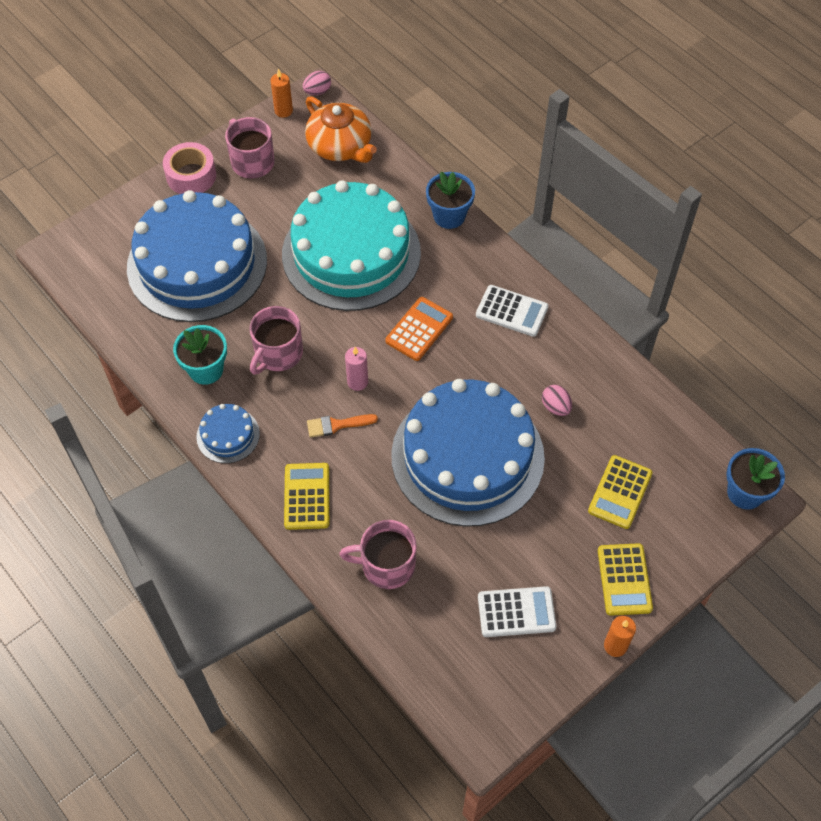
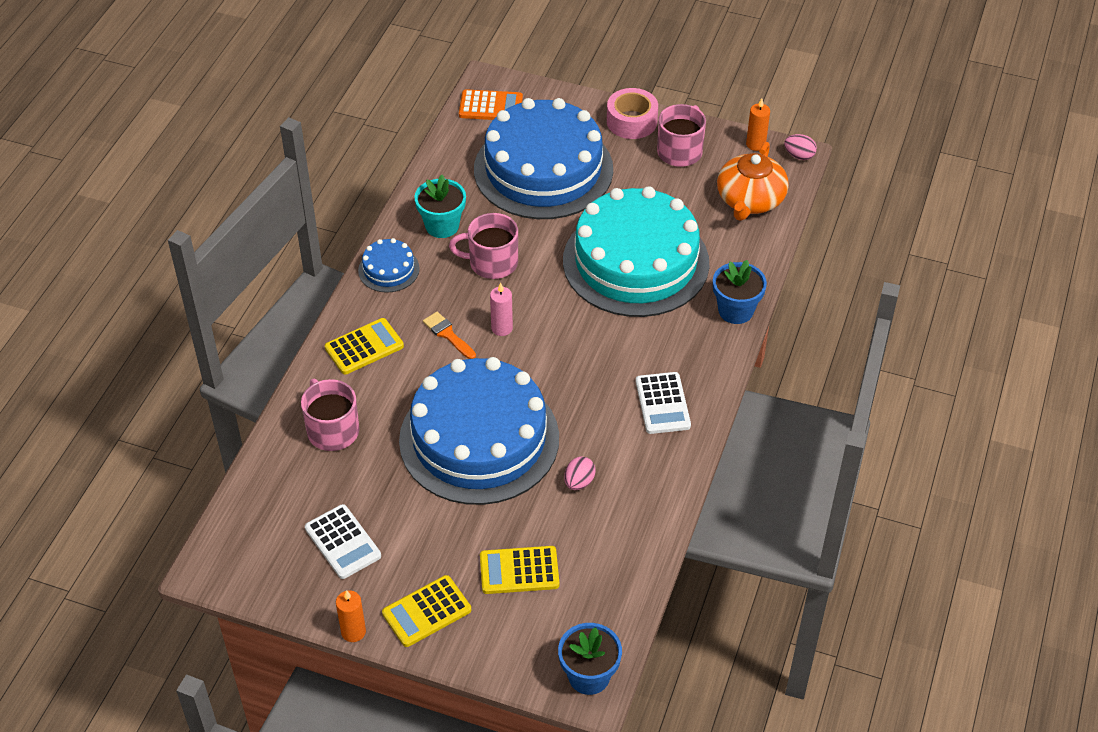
camera: 60 degrees right, 10 degrees down
orange calculator [385,297,453,361] -> orange calculator moved to [459,89,523,120]

